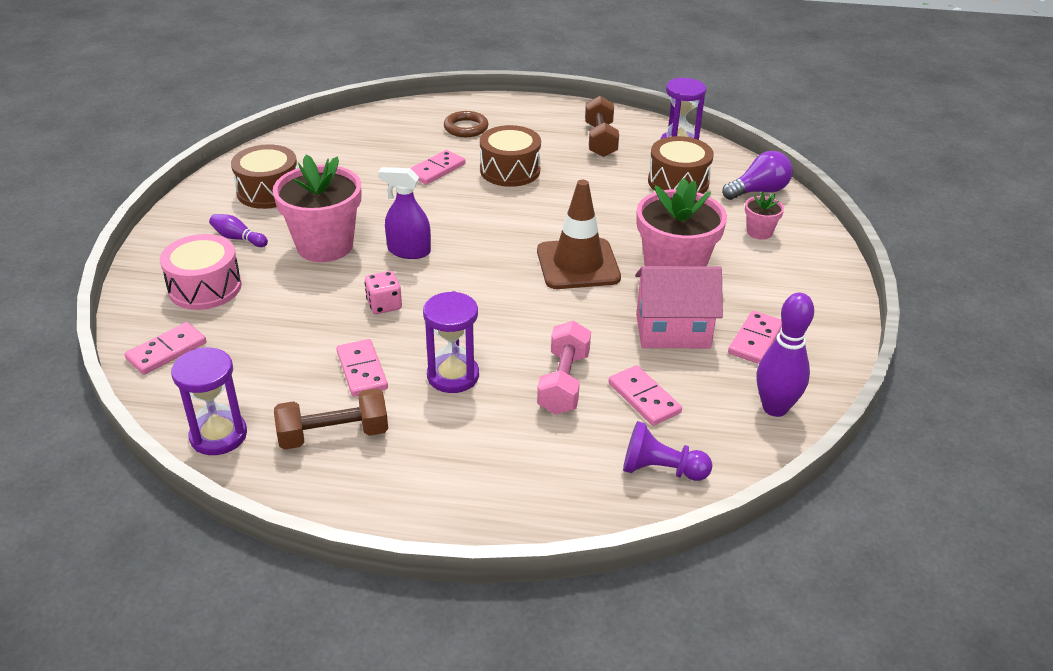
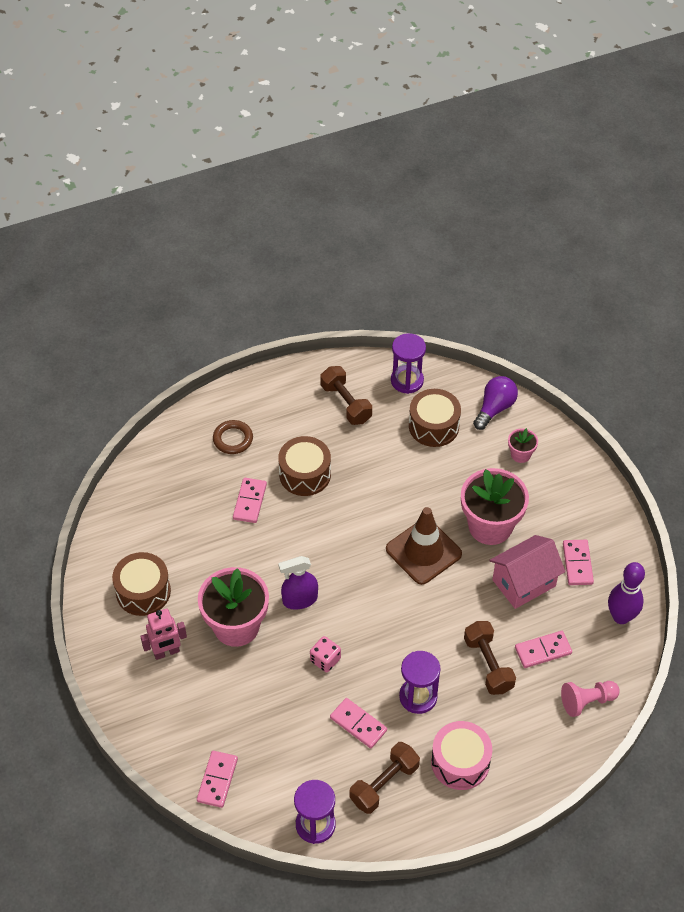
camera: 30 degrees left, 15 degrees up
pink drum [160,234,242,310] -> pink drum moved to [431,721,492,790]
purple bowling pin [209,214,268,247] -> pink robot [140,609,187,660]
pink dumbbell [537,321,591,415] -> brown dumbbell [464,621,516,695]
pink domino [608,365,682,426] -> pink domino turned 45 degrees counterclockwise [515,631,572,668]
purple pawn [623,421,712,481] -> pink pawn [561,681,620,717]

